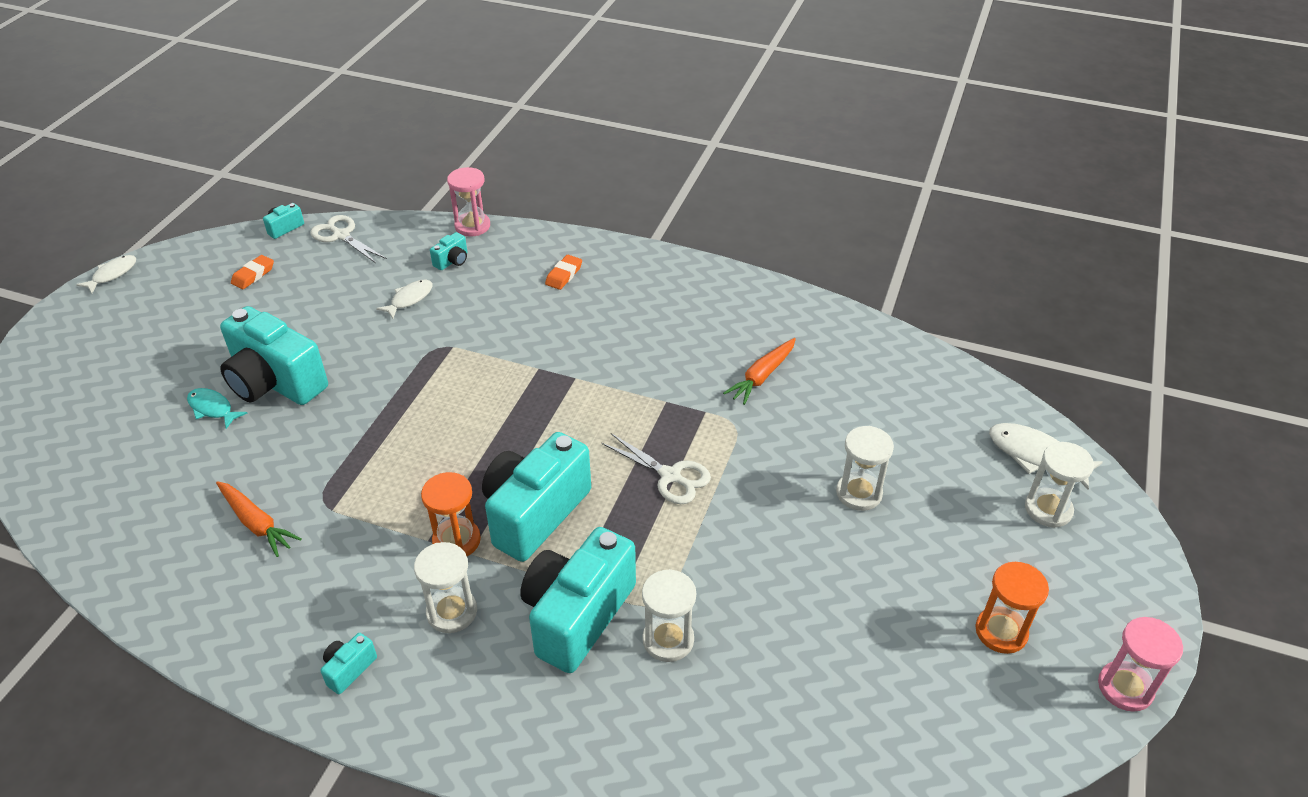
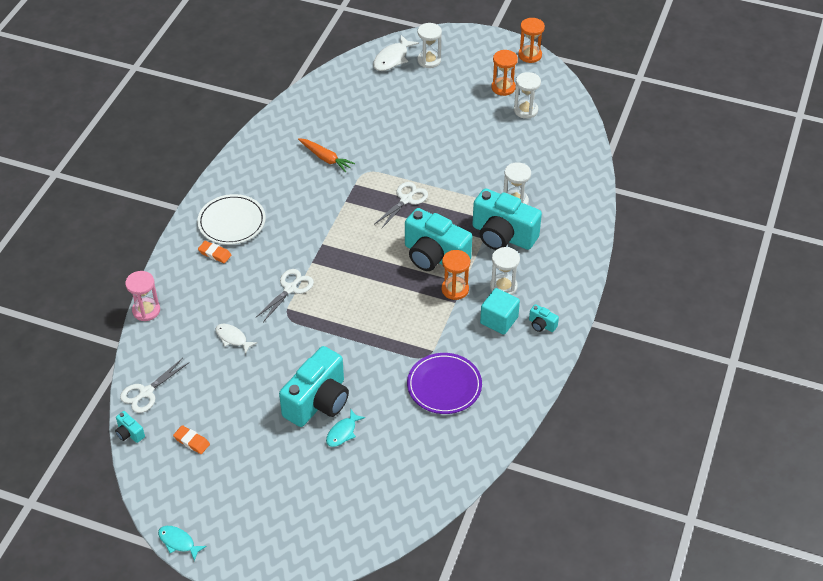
camera: 90 degrees left, 5 degrees up
white fish [76,255,136,293] -> turquoise fish [158,526,207,561]
orange carrot [216,481,301,557] -> purple plate [407,353,482,414]
turquoise camera [430,232,467,270] -> none
white hourglass [836,426,894,511] -> white hourglass moved to [514,72,541,119]
pink hourglass [1098,617,1183,712] -> orange hourglass [518,18,545,63]
none -> white plate [197,194,266,245]
none -> white scissors [256,269,314,322]
none -> turquoise cube [480,288,520,335]

